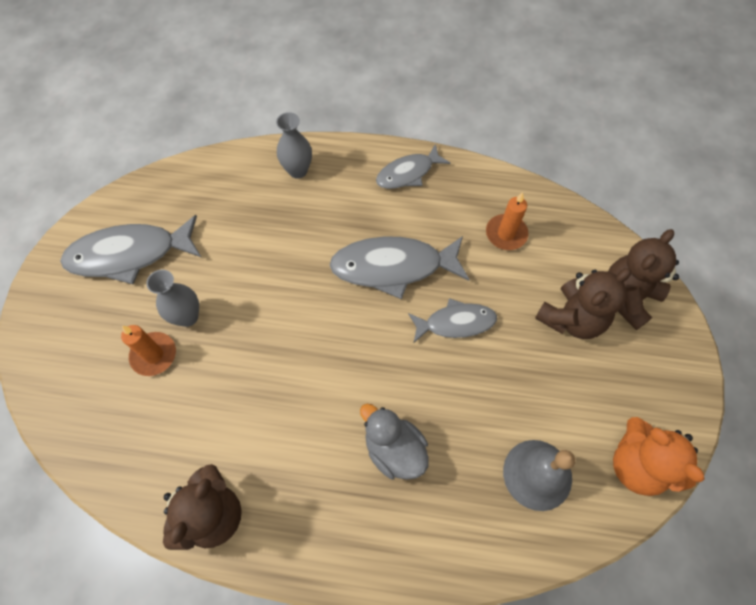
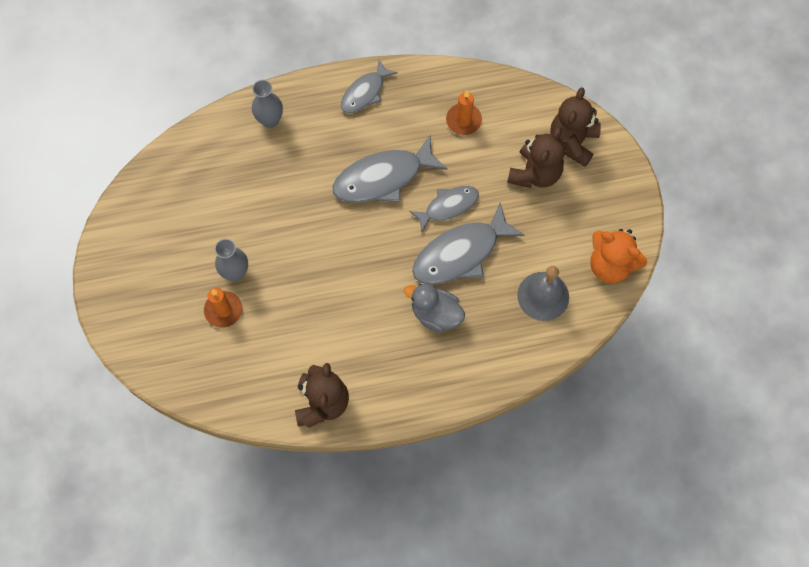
camera: 20 degrees left, 5 degrees up
grey fish [60,215,201,284] -> grey fish moved to [412,203,525,285]

